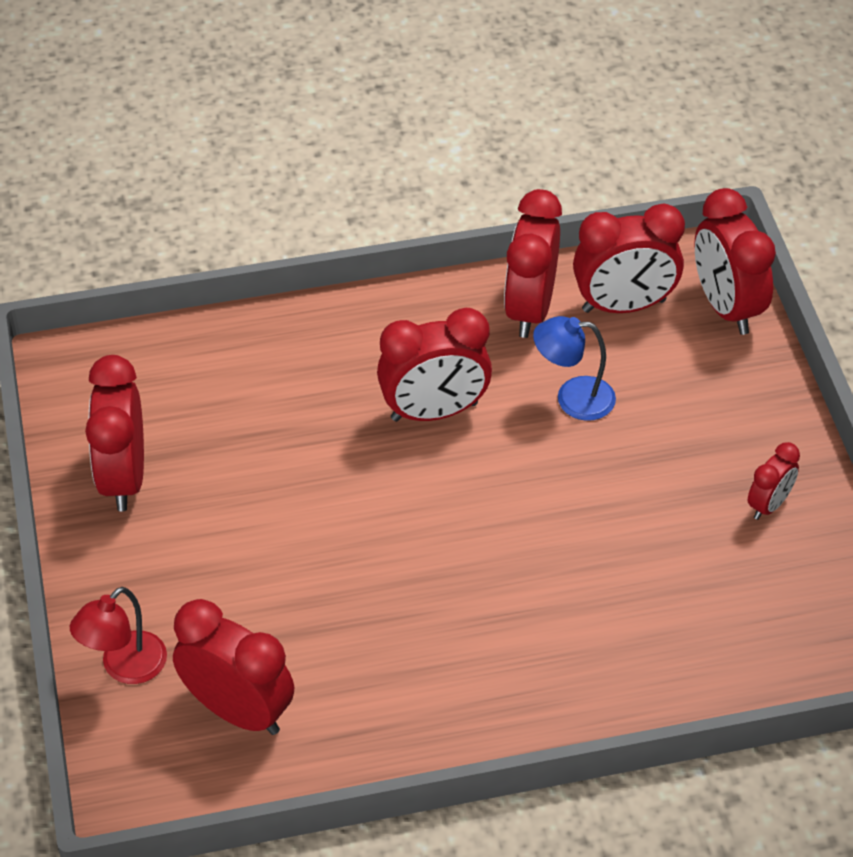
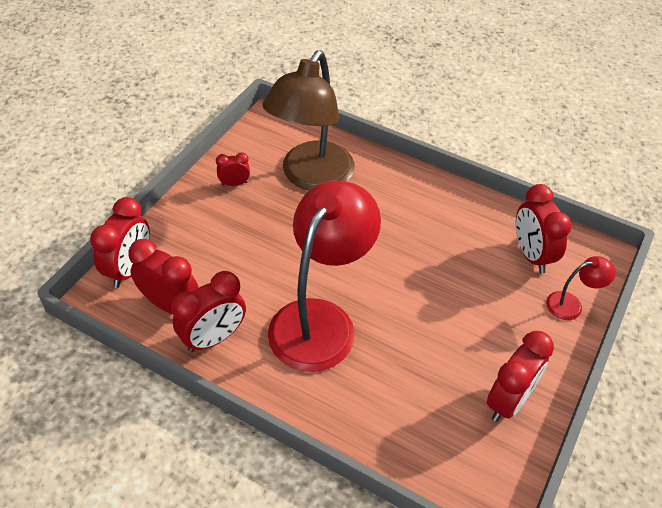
camera: 140 degrees left, 0 degrees up
red clock [377,308,492,422] -> red lamp [268,180,381,372]
blue lamp [533,316,616,421] -> none
none -> brown lamp [262,50,354,190]

